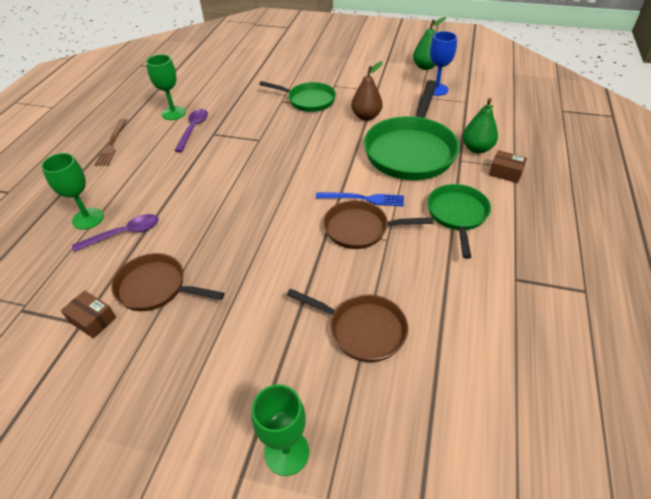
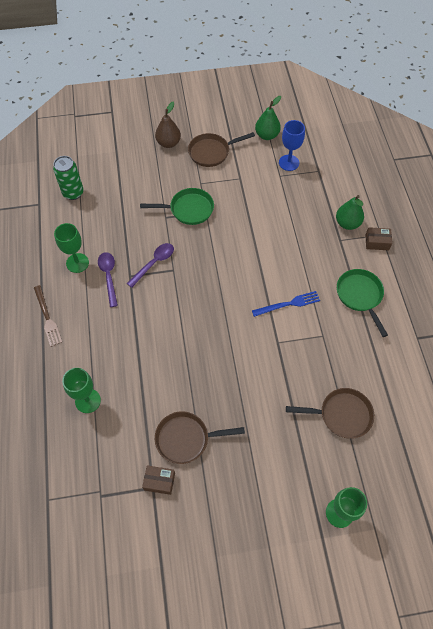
camera: 25 degrees left, 15 degrees up
purple spoon [72,214,159,252] -> purple spoon moved to [127,243,174,288]
brown pan [324,200,433,249] -> brown pan moved to [188,132,255,167]
brown pear [351,61,383,121] -> brown pear moved to [155,101,181,148]
green pan [364,80,460,180] -> none
none -> green can [53,156,84,200]

